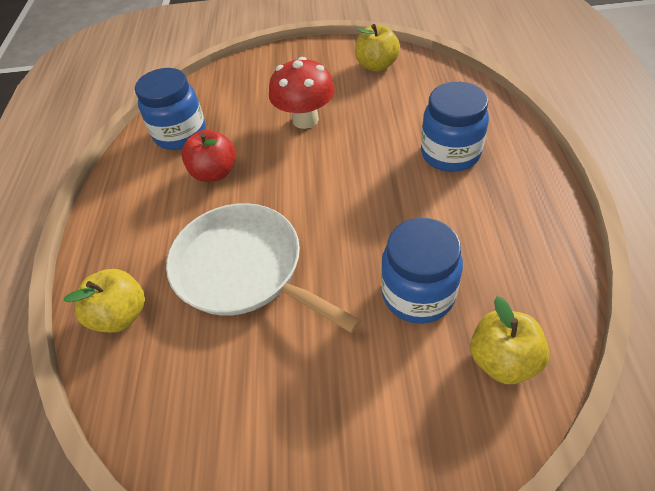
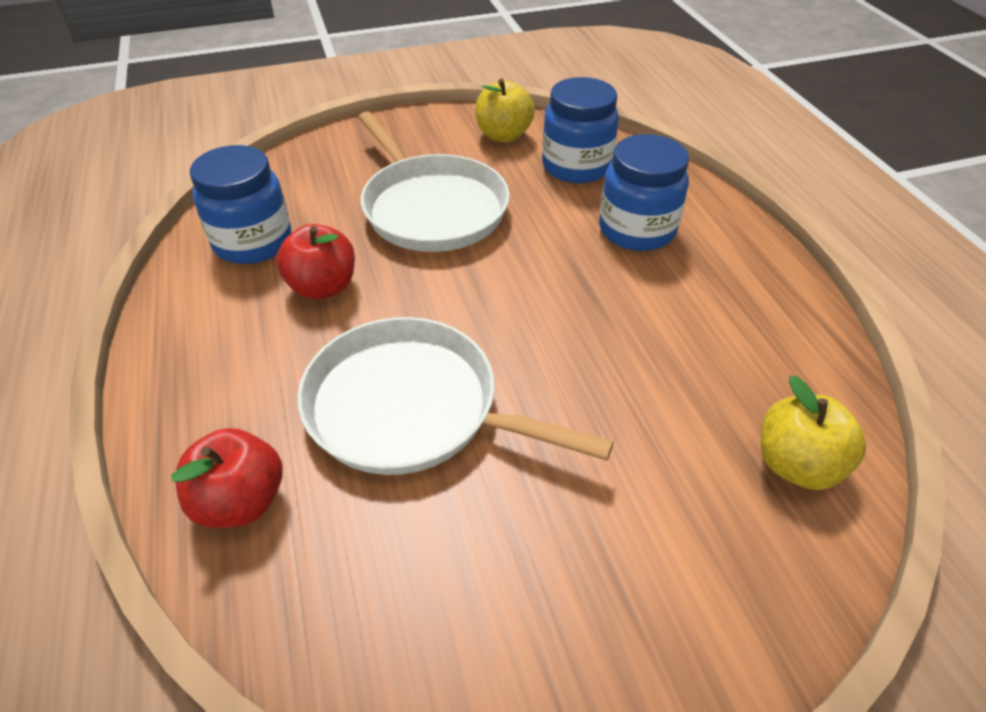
camera: 20 degrees left, 5 degrees down
yellow apple [64,269,145,333] -> red apple [171,428,283,528]
red mushroom [269,57,335,129] -> white pan [358,111,510,252]
blue jar [381,218,463,324] -> blue jar moved to [542,77,619,183]

